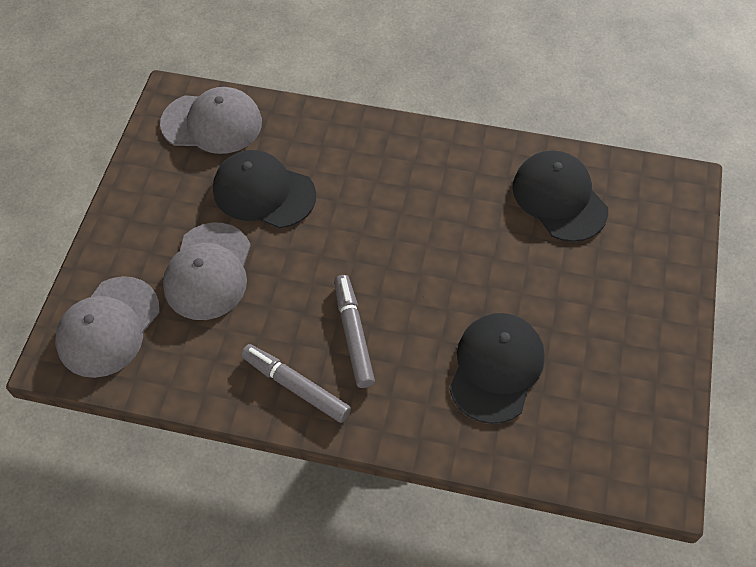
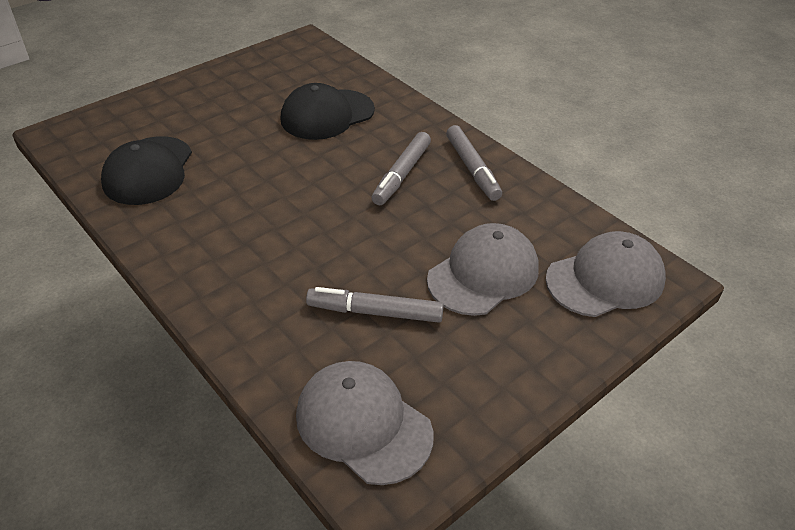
camera: 145 degrees left, 15 degrees down
black cap [213,150,316,228] -> grey marker [306,287,444,323]

